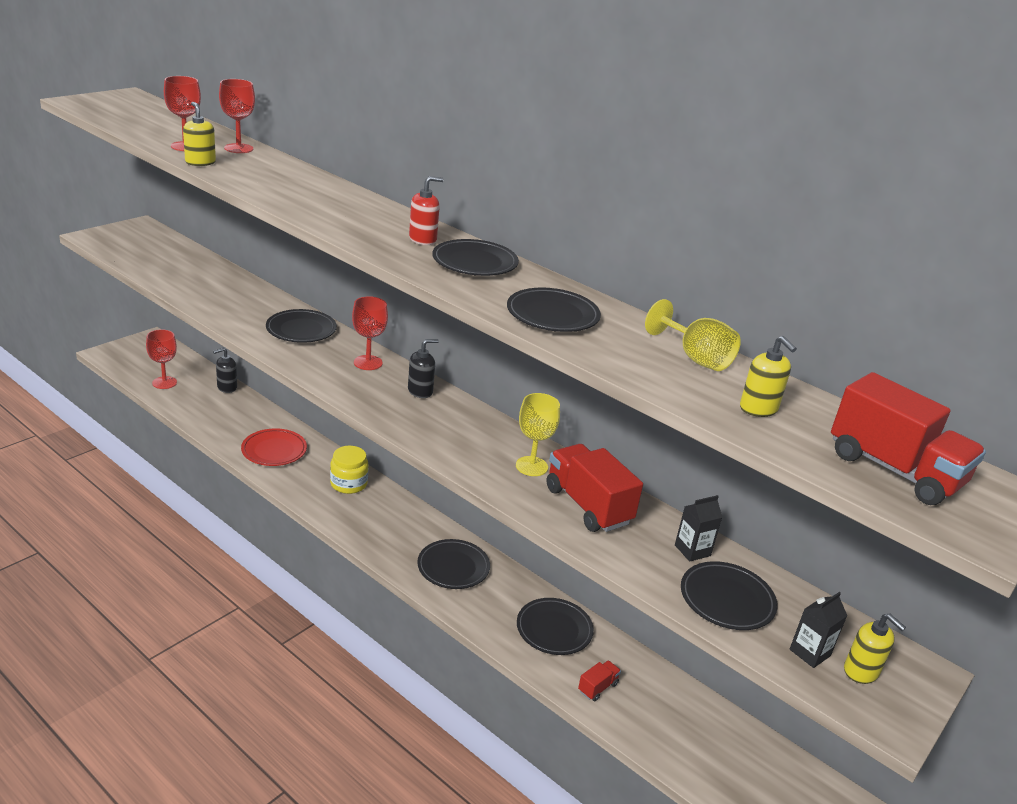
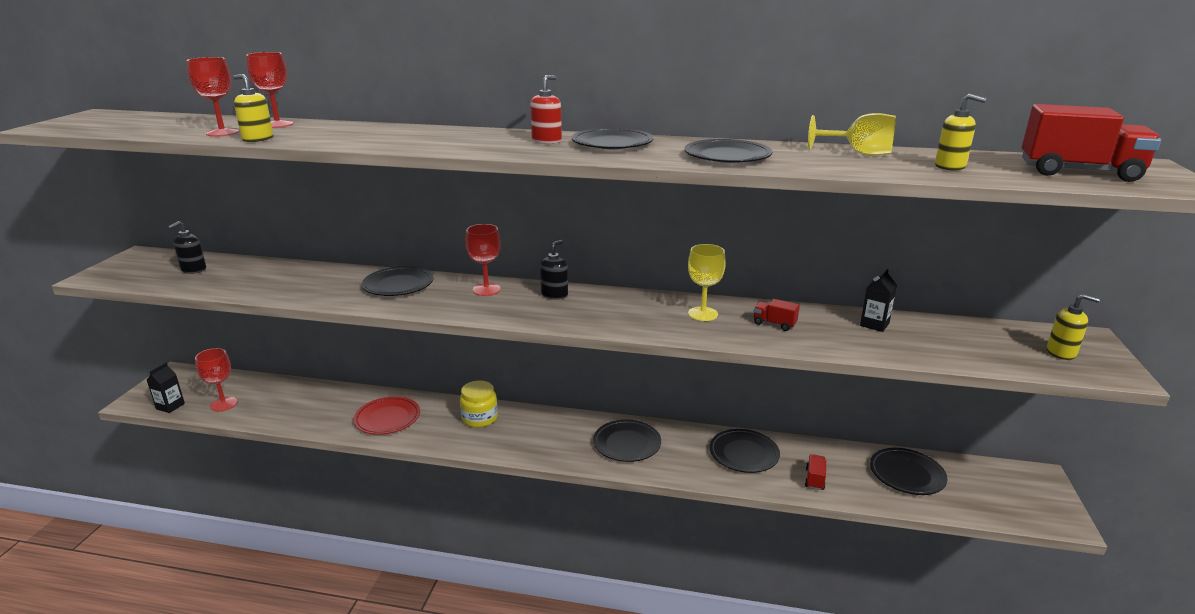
camera: 25 degrees left, 5 degrees down
black soap dispenser [213,348,237,393] -> black soap dispenser moved to [168,221,206,274]
red truck [546,444,643,532] -> red truck [753,299,800,331], size x0.47
black plate [681,561,778,630] -> black plate moved to [870,448,948,495]
black carton [790,592,847,668] -> black carton moved to [147,363,185,413]

